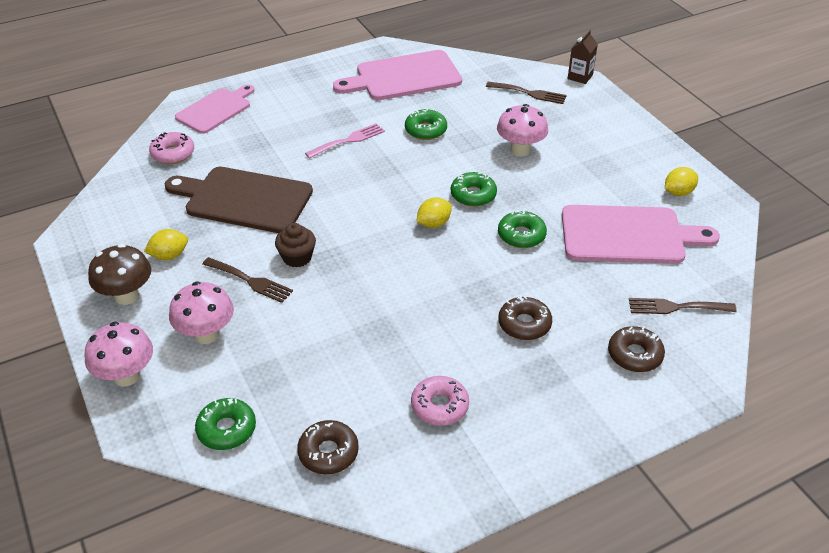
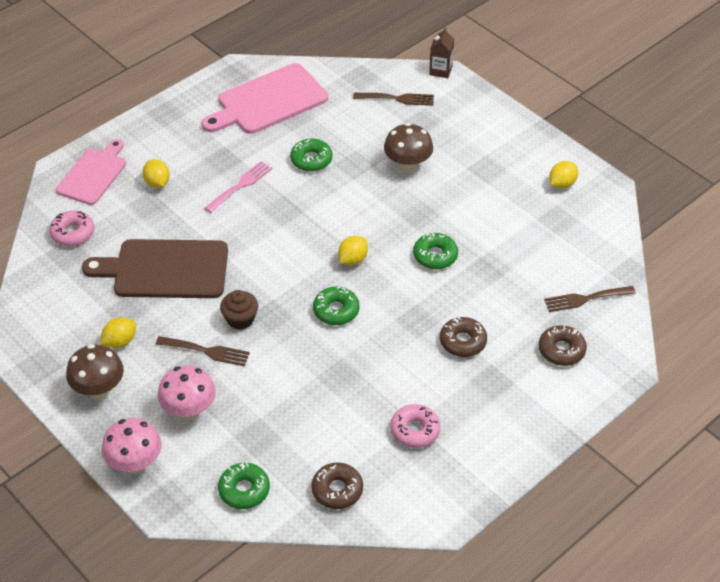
camera: 15 degrees left, 5 degrees up
green donut [451,172,497,207] -> green donut moved to [313,286,360,325]
pink mushroom [497,104,548,157] -> brown mushroom [384,123,433,173]
pink cutting board [562,205,720,264] -> none
none -> yellow lemon [142,159,170,188]

